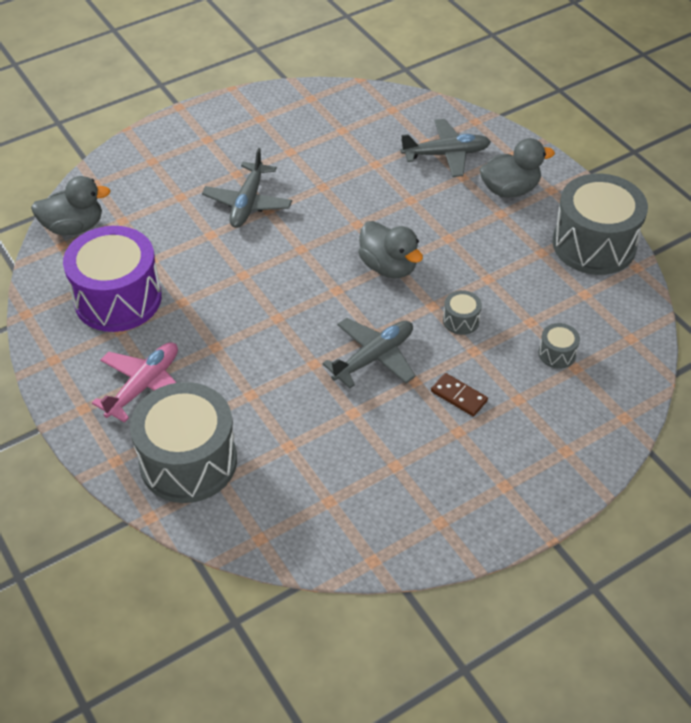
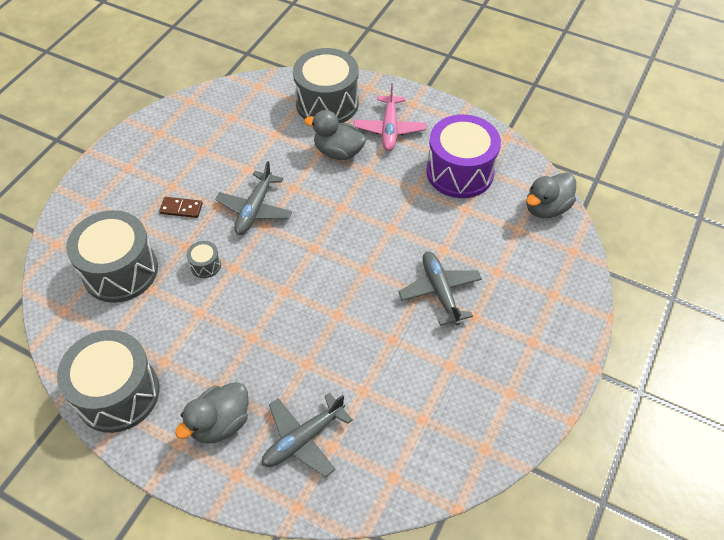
camera: 150 degrees right, 5 degrees up
grey duck [358,221,423,278] -> grey duck moved to [304,110,366,160]
grey drum [538,323,580,369] -> grey drum [66,210,158,303], size x2.41

